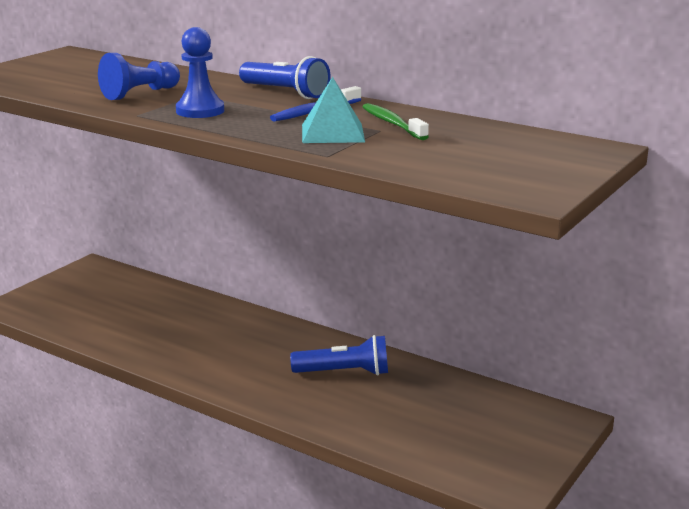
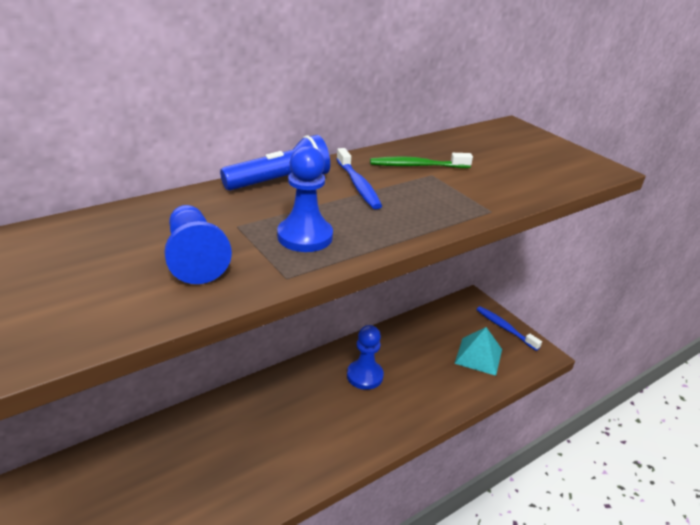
camera: 70 degrees left, 10 degrees up
blue flashlight [290,335,388,375] -> blue pawn [347,325,384,390]
turquoise pyramid [302,77,365,143] -> turquoise pyramid moved to [454,327,502,376]
none -> blue toothbrush [476,306,542,351]

